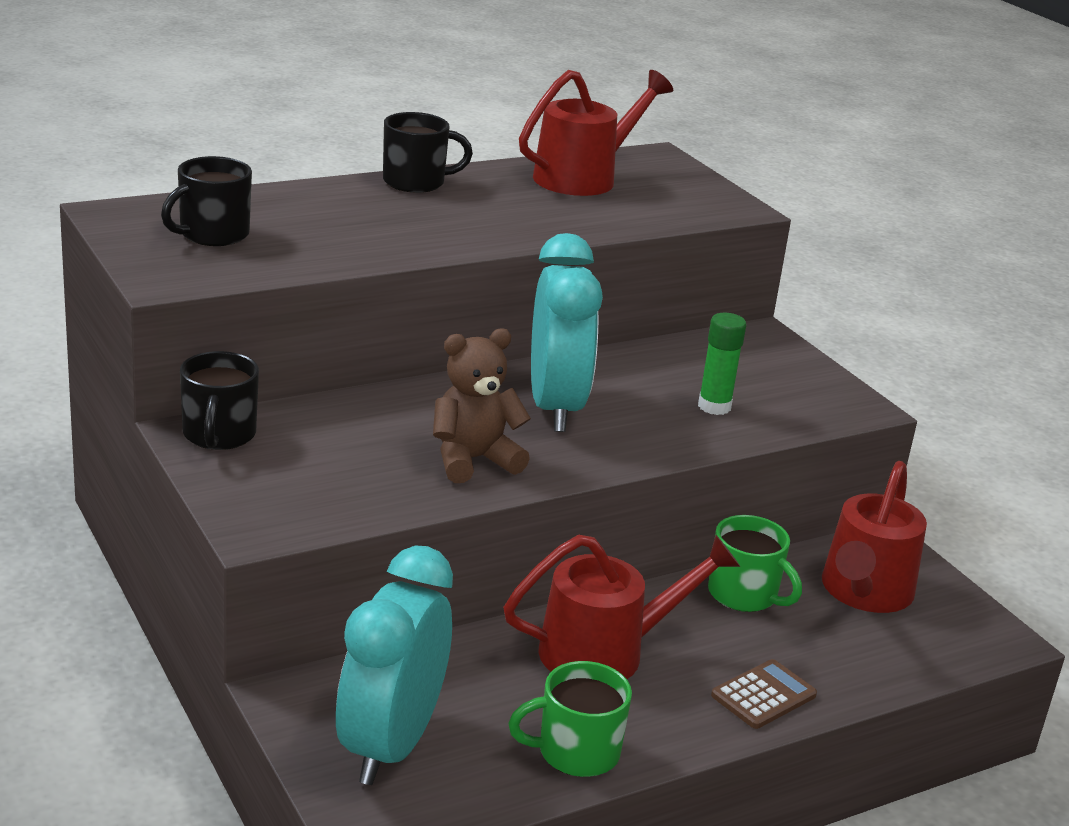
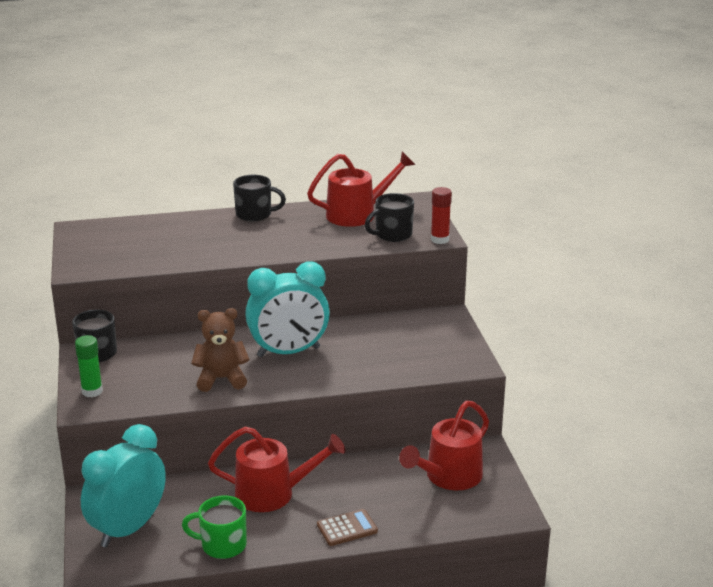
camera: 20 degrees right, 0 degrees up
black mug [161,156,252,246] -> black mug moved to [365,193,414,242]
turquoise clock [531,233,603,432] -> turquoise clock turned 60 degrees clockwise [245,262,330,357]
green glue stick [698,313,747,415] -> green glue stick moved to [75,335,103,397]
green mug [708,515,802,612] -> none
none -> red glue stick [431,187,452,244]

